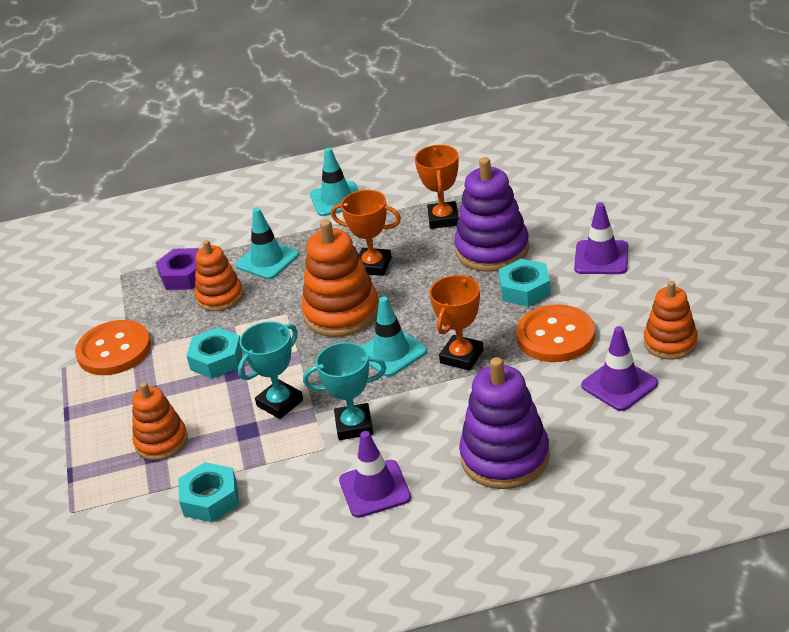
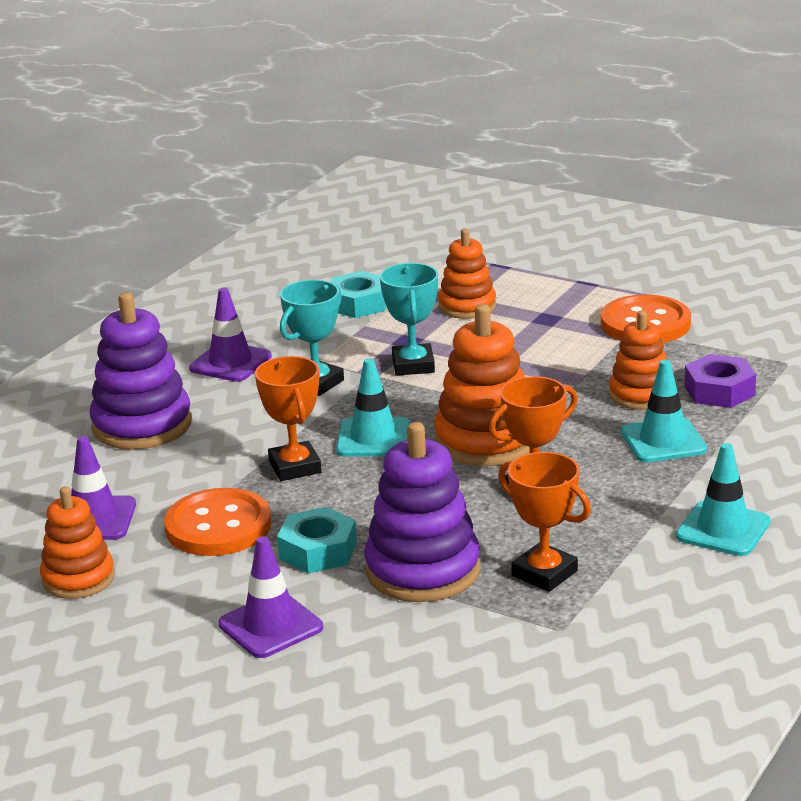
camera: 130 degrees right, 10 degrees down
turquoise nut [186,327,243,379] -> none

